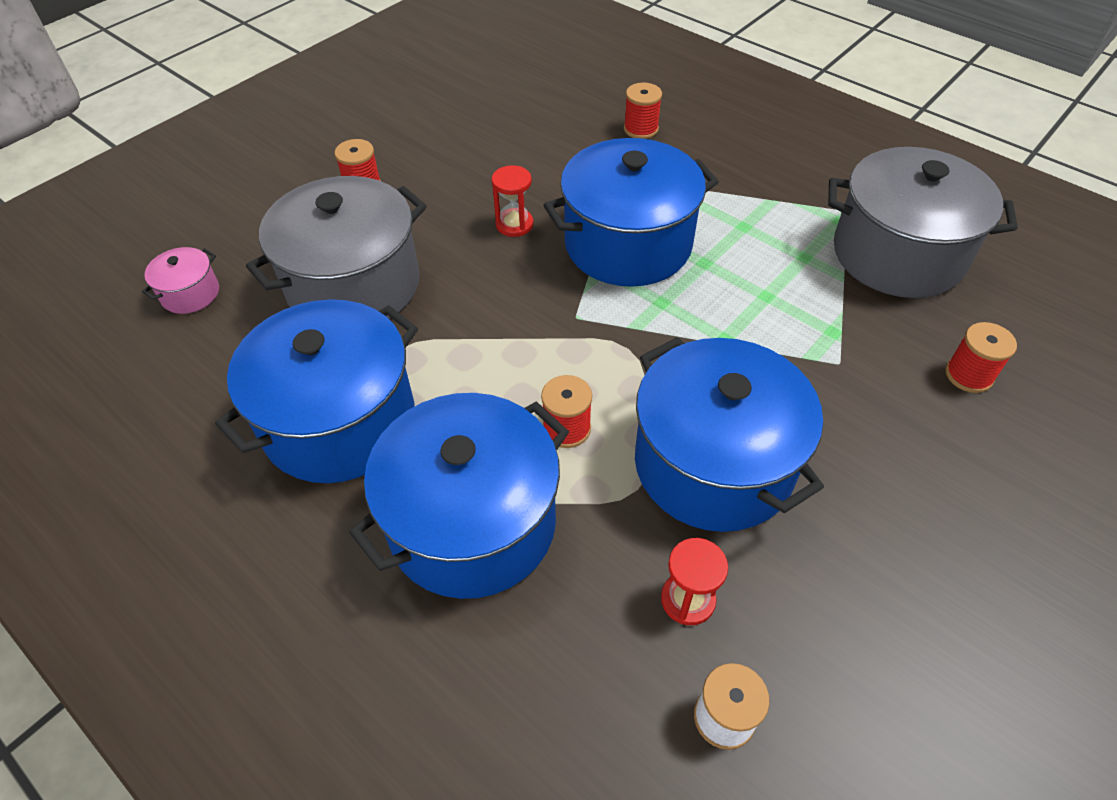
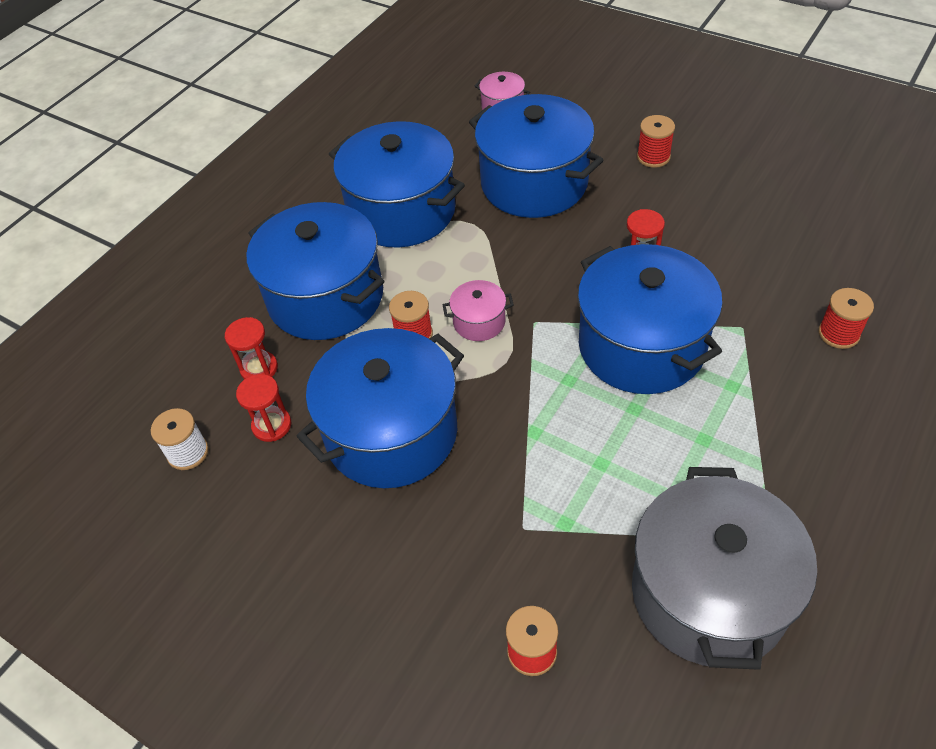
camera: 85 degrees right, 0 degrees up
grey pot [246,176,427,319] -> blue pot [469,94,604,218]
none -> red hourglass [225,317,278,379]
none -> pink pot [443,280,514,341]

